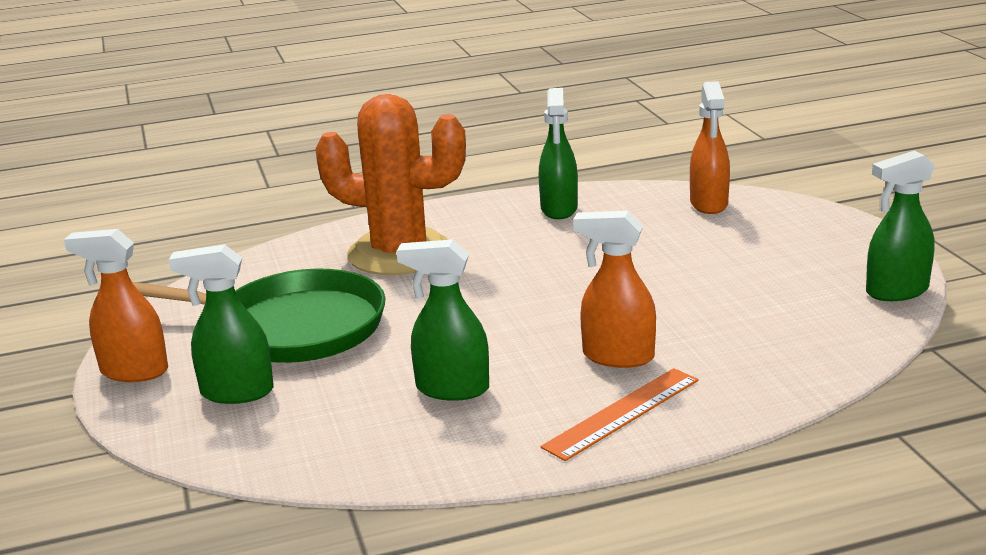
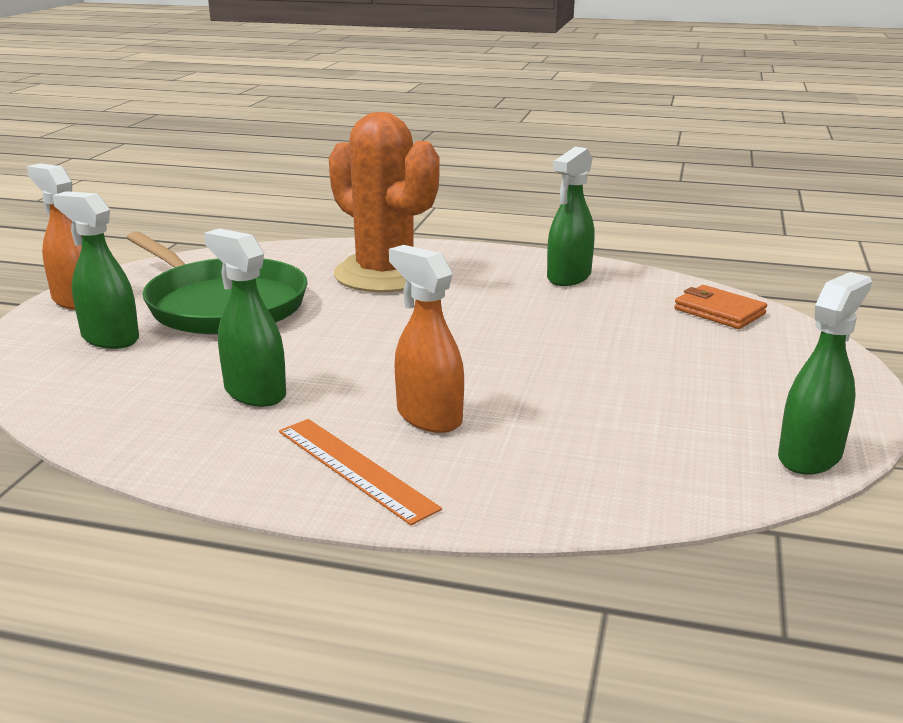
camera: 30 degrees right, 0 degrees up
orange ruler [541,368,699,461] -> orange ruler turned 60 degrees clockwise [279,419,442,525]
orange spray bottle [690,81,730,214] -> orange wallet [674,285,767,329]
green spray bottle [866,150,935,301] -> green spray bottle turned 120 degrees clockwise [778,272,872,475]

